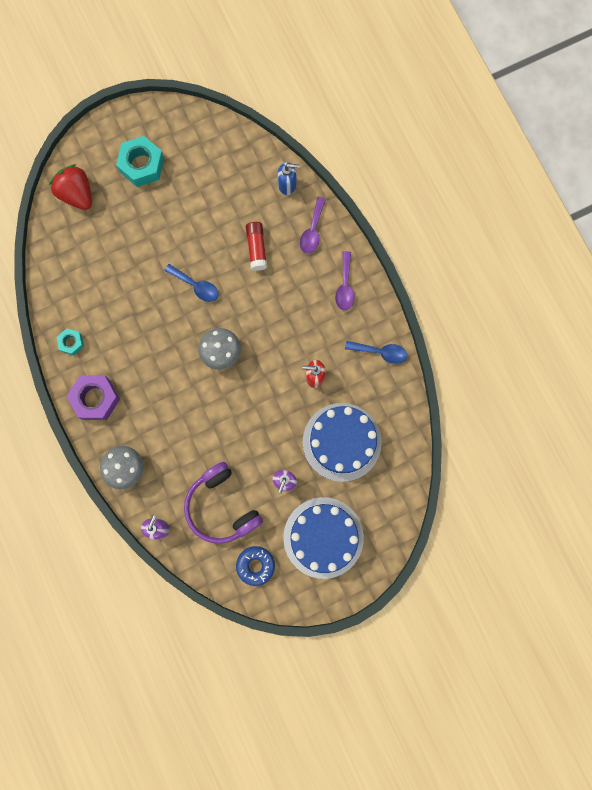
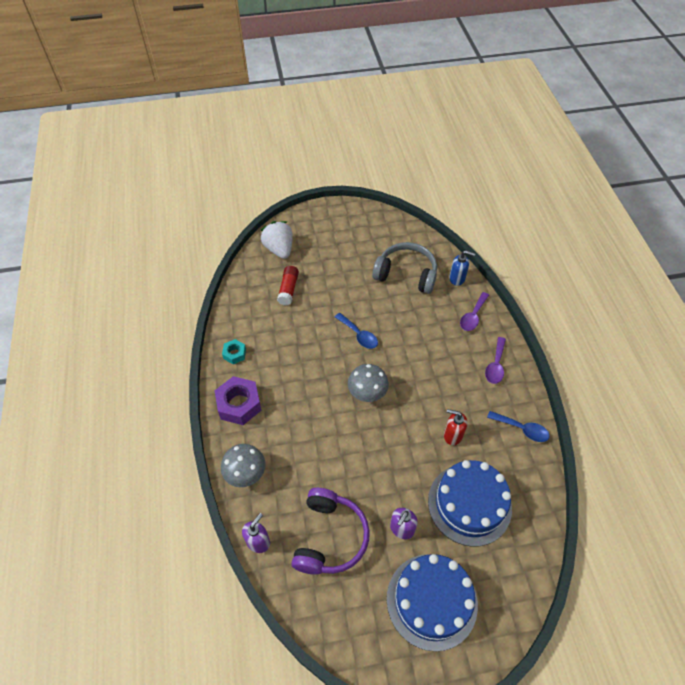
camera: 15 degrees right, 25 degrees down
red strawberry [49,164,92,210] -> white strawberry [260,221,293,259]
turquoise nut [116,136,164,187] -> none
purple headphones [184,462,263,544] -> purple headphones turned 150 degrees counterclockwise [291,488,370,575]
blue donut [236,546,275,586] -> none
red glue stick [246,222,267,271] -> red glue stick moved to [277,266,299,306]
none -> grey headphones [372,242,437,294]

